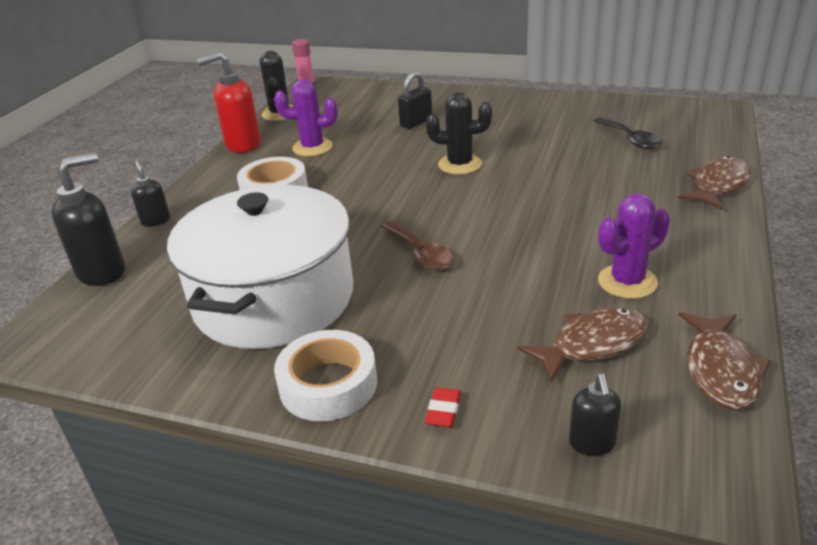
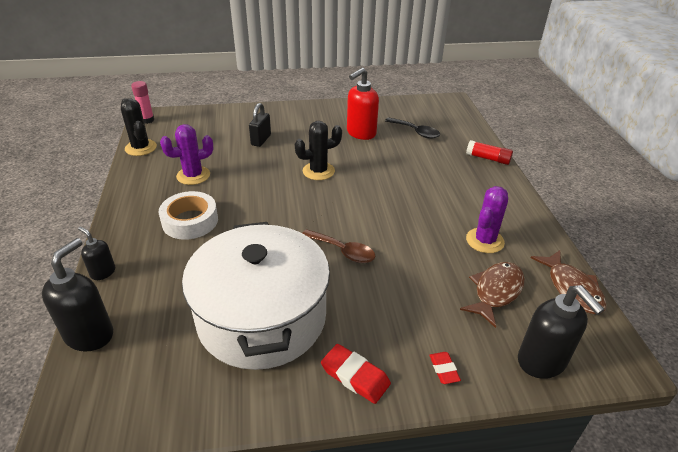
camera: 30 degrees left, 5 degrees up
red soap dispenser [197,52,261,153] -> red soap dispenser moved to [347,68,379,140]
white tape [274,330,377,421] -> red eraser [321,344,391,404]
black soap dispenser [569,373,621,456] -> black soap dispenser [518,285,605,379], size x1.80
brown fish [678,156,751,210] -> red glue stick [466,140,513,165]

